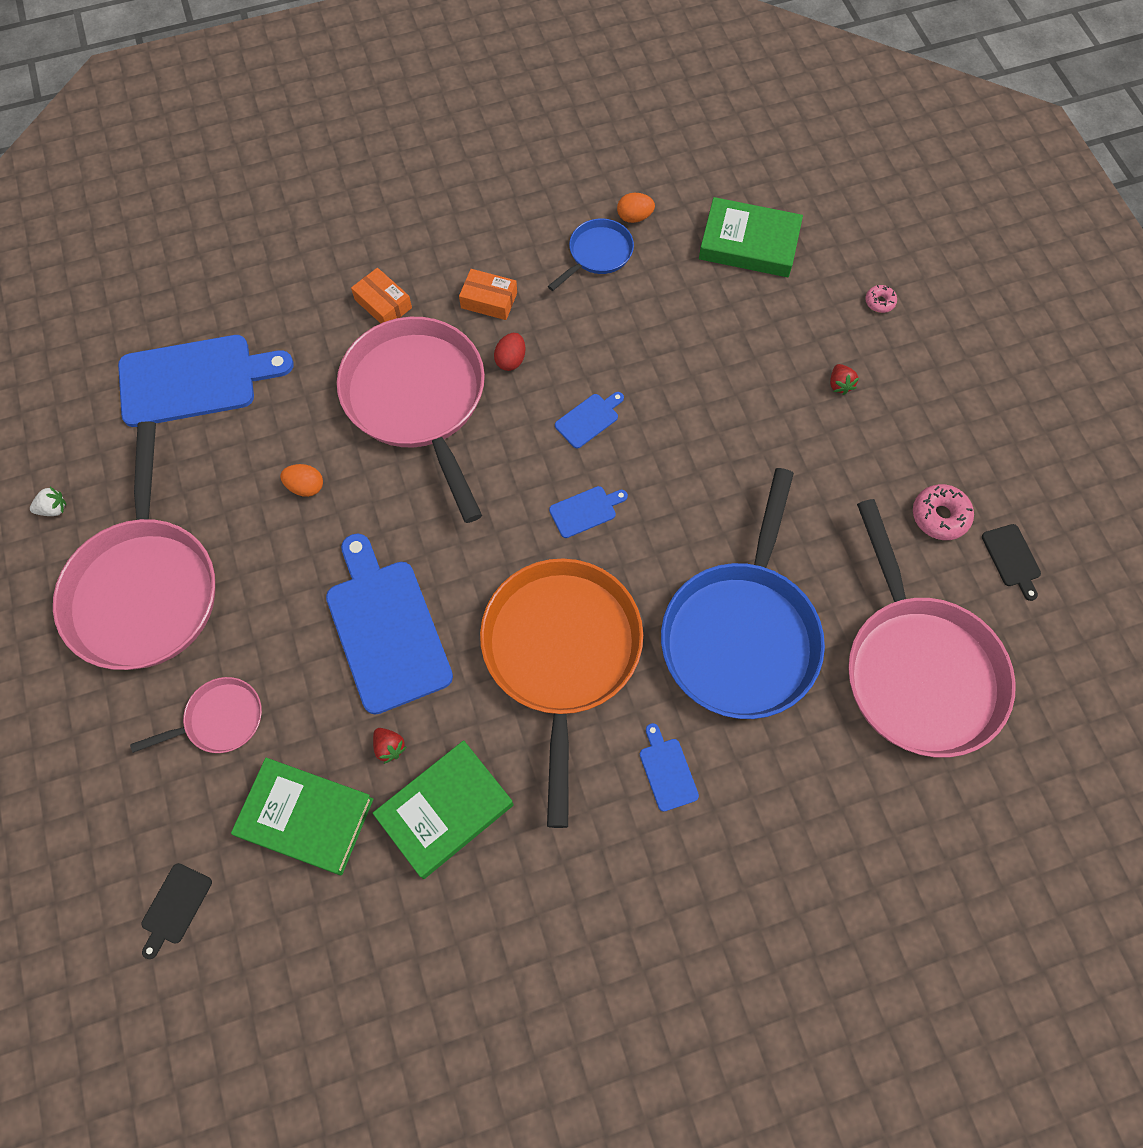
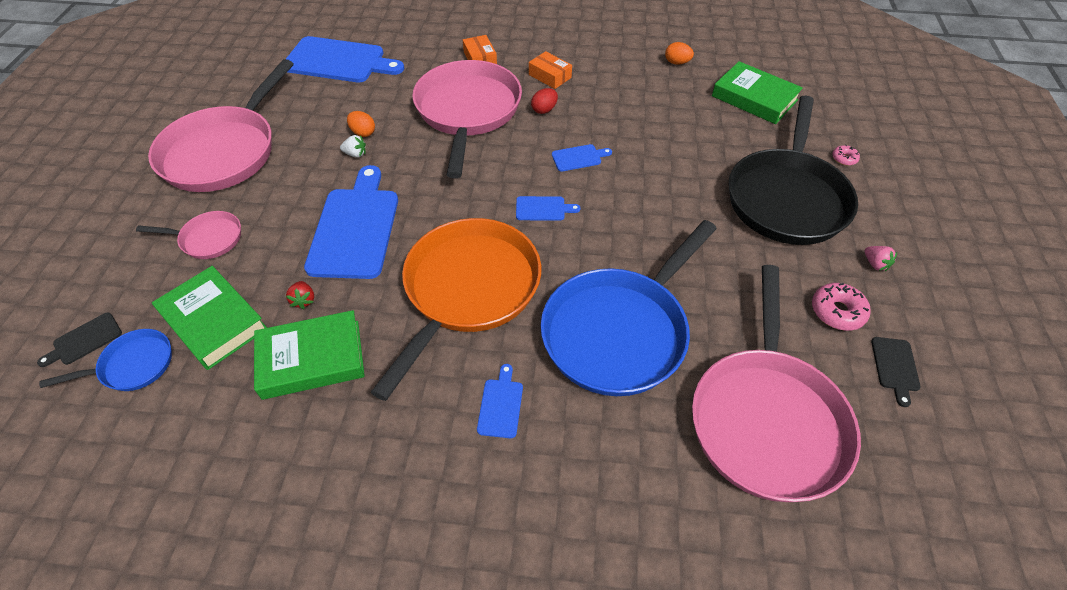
camera: 25 degrees right, 15 degrees down
white strawberry [30,487,66,516] -> white strawberry moved to [340,135,366,158]
blue pan [548,218,634,291] -> blue pan moved to [39,329,172,391]
red strawberry [830,364,859,395] -> black pan [729,96,858,245]
none -> pink strawberry [865,246,897,271]

